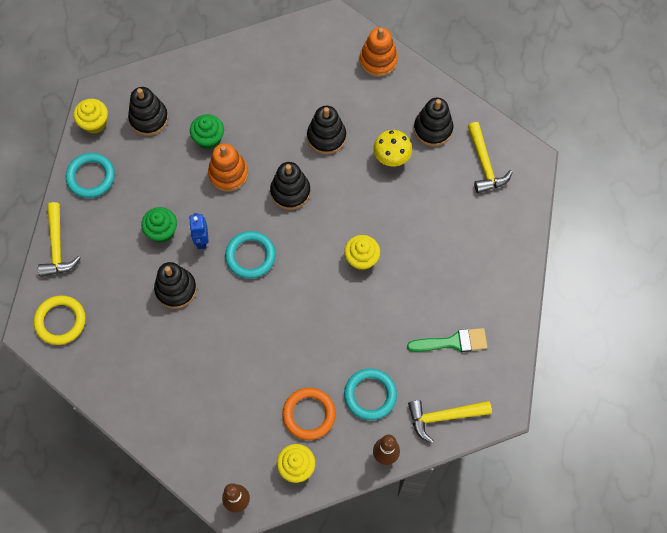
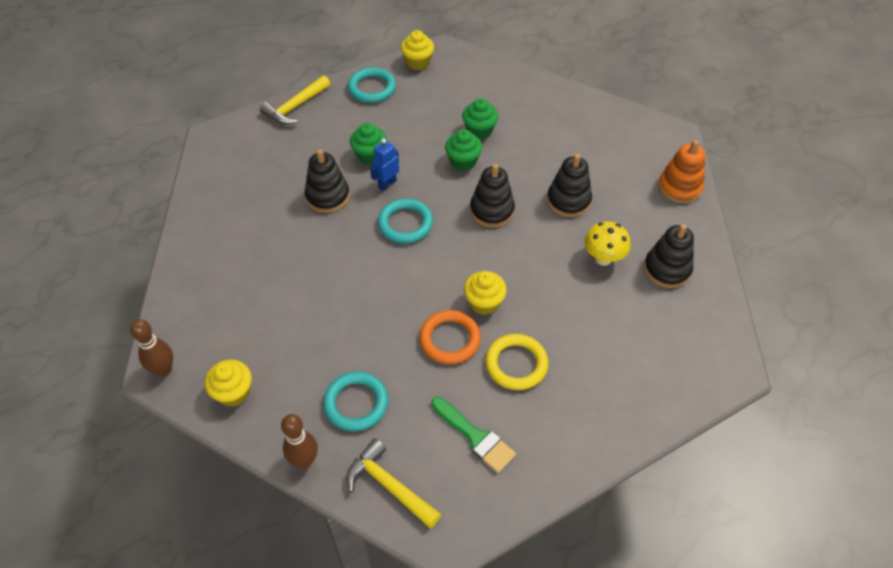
camera: 50 degrees right, 15 degrees down
yellow ring [34,296,86,345] -> yellow ring moved to [485,334,548,390]
black stacking toy [128,87,168,136] -> none
orange stacking toy [208,143,248,192] -> green cupcake [445,129,482,171]
orange ring [282,388,336,440] -> orange ring moved to [419,310,481,364]
yellow hammer [467,122,513,193] -> none

